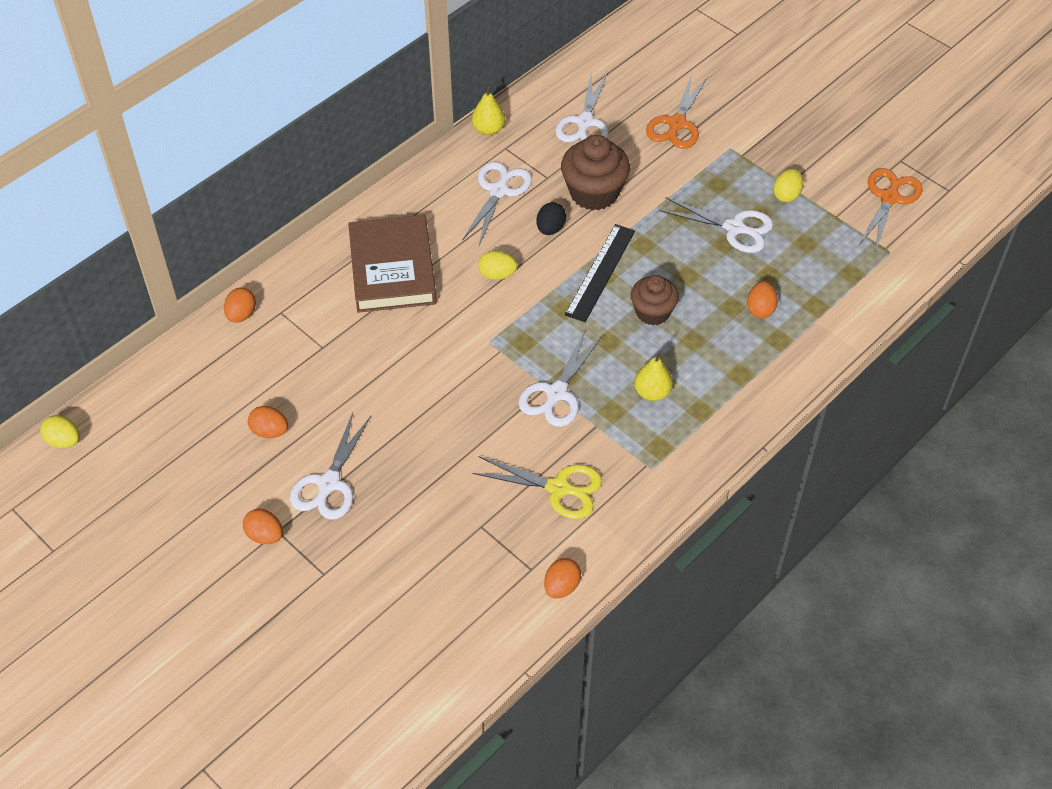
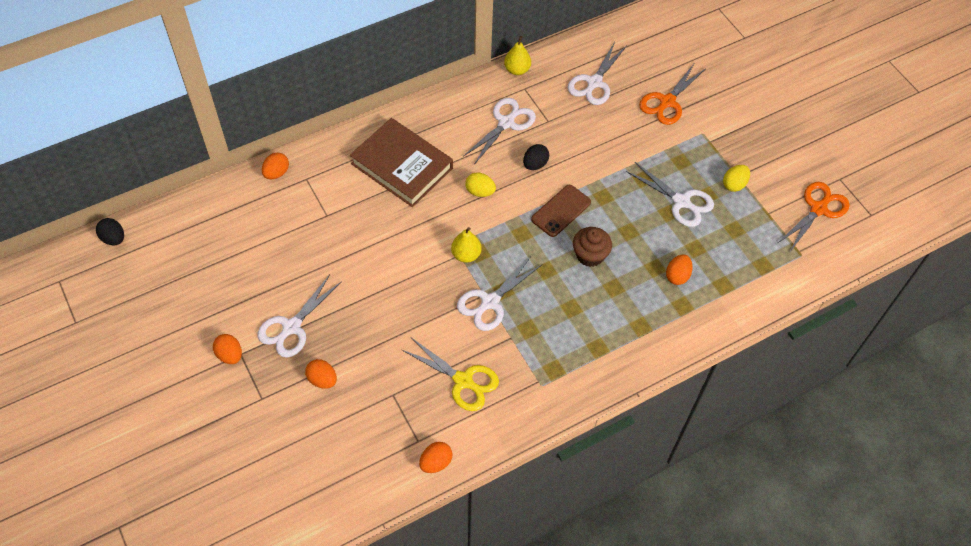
camera: 15 degrees right, 5 degrees up
yellow egg [40,415,80,448] -> black egg [96,218,124,245]
orange egg [248,406,288,438] -> orange egg moved to [305,359,337,389]
brown book [348,215,437,313] -> brown book turned 60 degrees counterclockwise [350,118,453,207]
brown cupcake [561,135,630,211] -> none
black ruler [565,224,635,322] -> brown phone [531,185,591,237]
yellow pear [634,352,673,401] -> yellow pear moved to [451,227,482,263]

